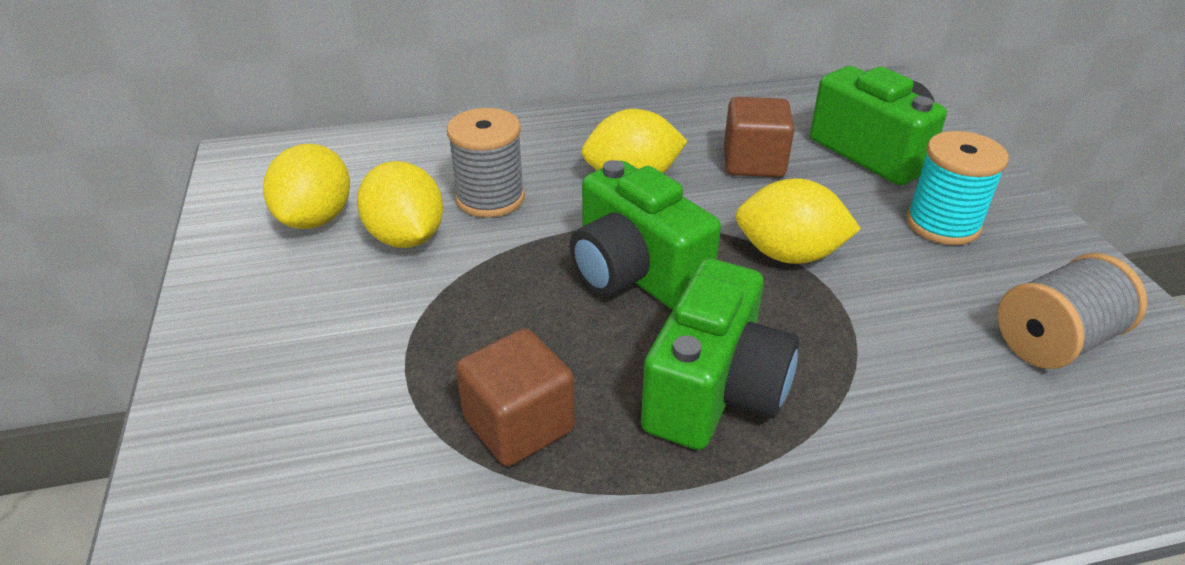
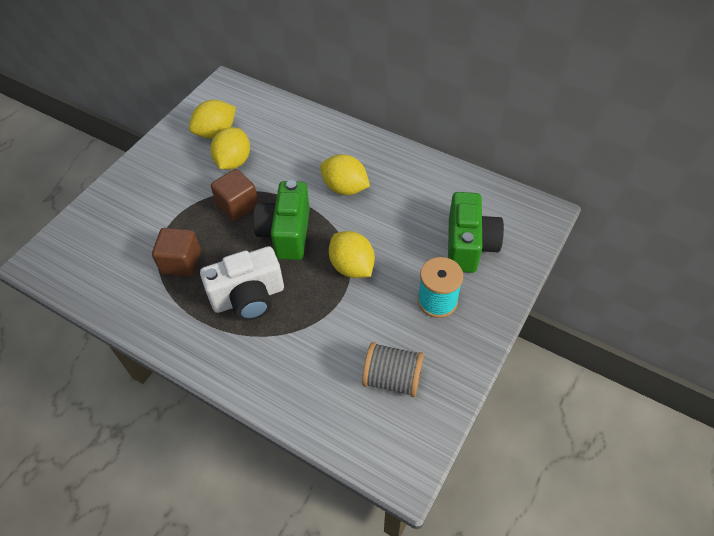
camera: 45 degrees right, 15 degrees up
grey spool [447,108,525,218] -> none
green camera [641,258,799,450] -> white camera [200,246,284,321]
brown cube [724,97,794,177] -> brown cube moved to [211,169,259,221]

